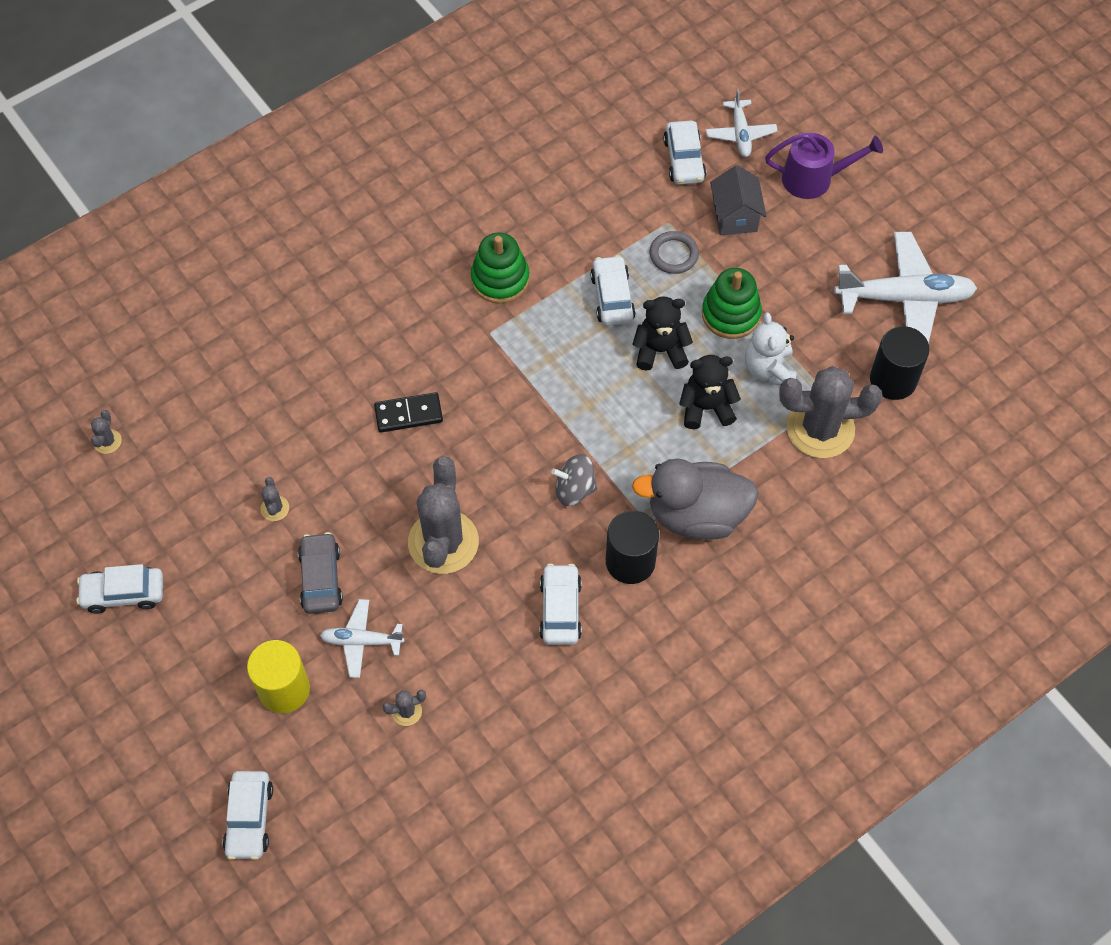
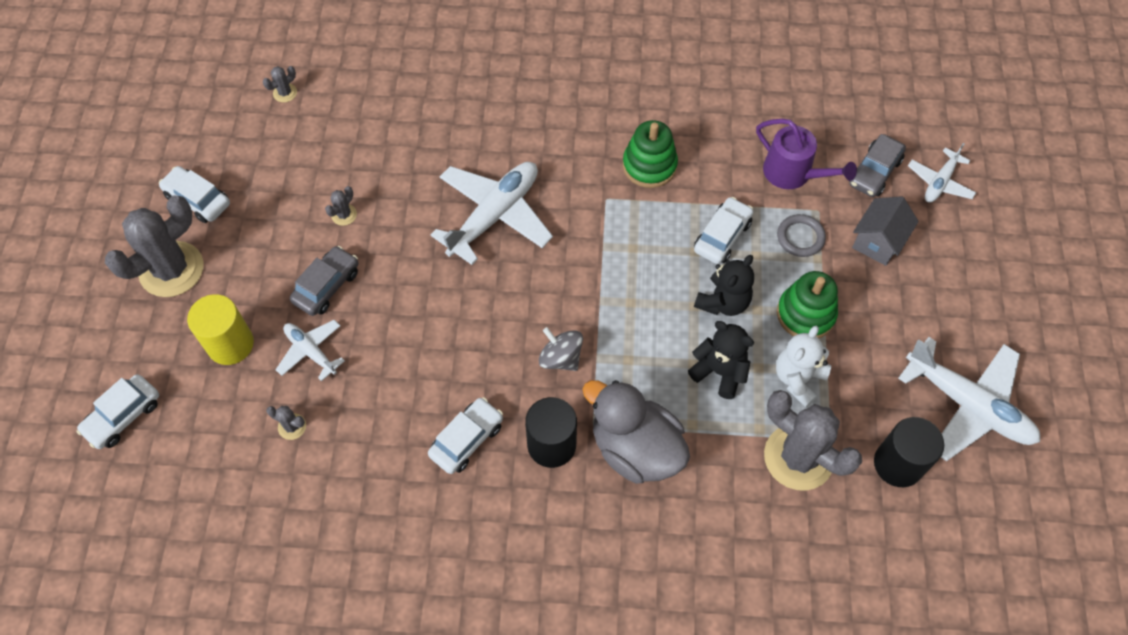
camera: 40 degrees right, 0 degrees up
black domino [374,392,443,433] -> white plane [431,162,553,265]
grey cactus [408,457,479,574] -> grey cactus moved to [105,195,204,297]
black teddy bear [632,297,693,371] -> black teddy bear turned 90 degrees clockwise [694,255,754,316]
white car [663,120,706,184] -> grey car [849,134,906,197]
purple watering can [765,133,883,199] -> purple watering can moved to [756,119,857,189]

